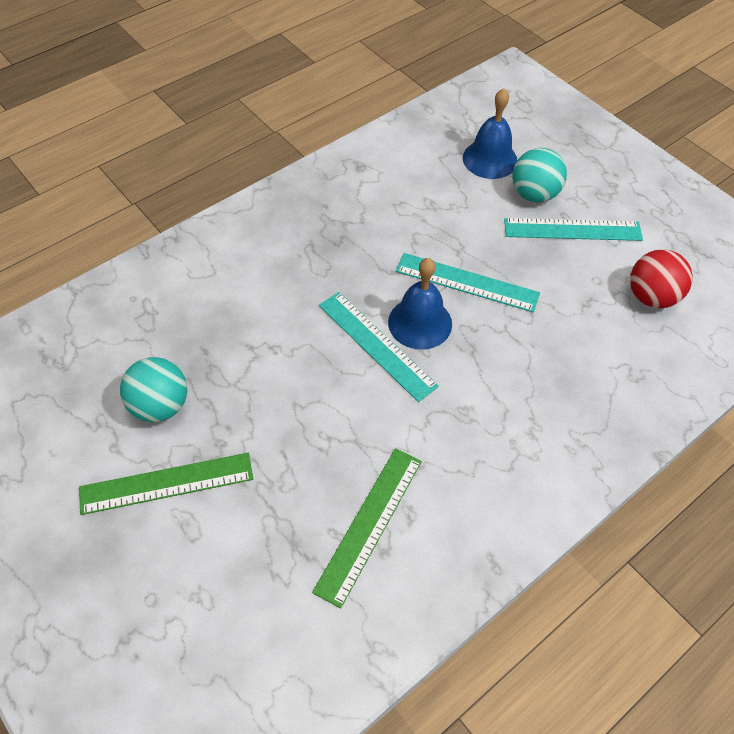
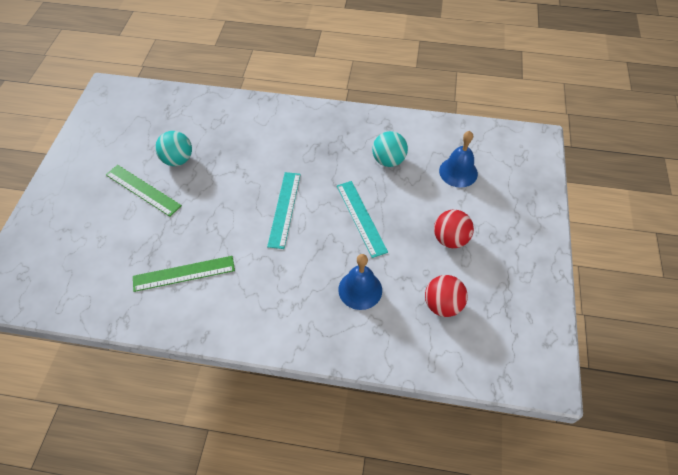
camera: 50 degrees right, 0 degrees up
blue bell [388,258,452,350] -> blue bell moved to [338,254,382,310]
turquoise ruler [504,218,643,241] -> red ball [434,210,474,248]
turquoise ball [512,148,567,202] -> turquoise ball moved to [372,131,408,167]

